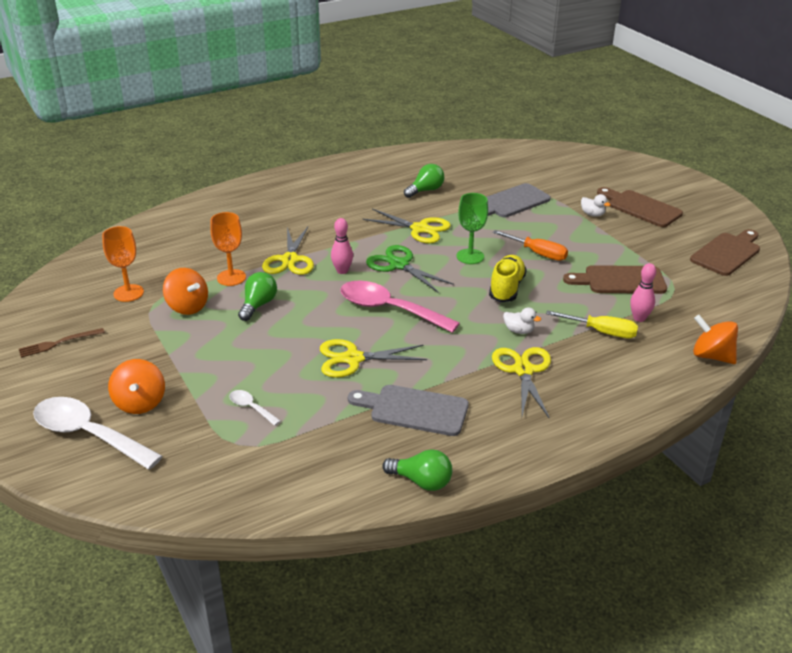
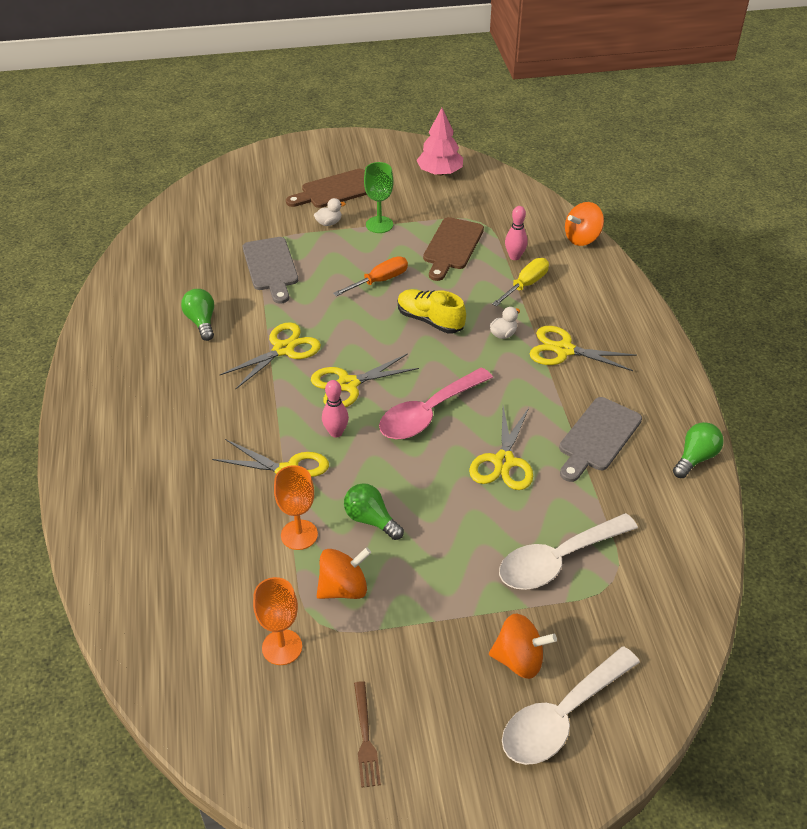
camera: 70 degrees left, 10 degrees up
white spoon [229,390,281,426] -> white spoon [499,513,638,590], size x2.24
green scissors [366,245,454,292] -> yellow scissors [311,353,419,407]
green goblet [457,193,488,264] -> green goblet moved to [364,162,393,233]
brown cutting board [690,229,760,276] -> pink tree [416,108,463,176]

